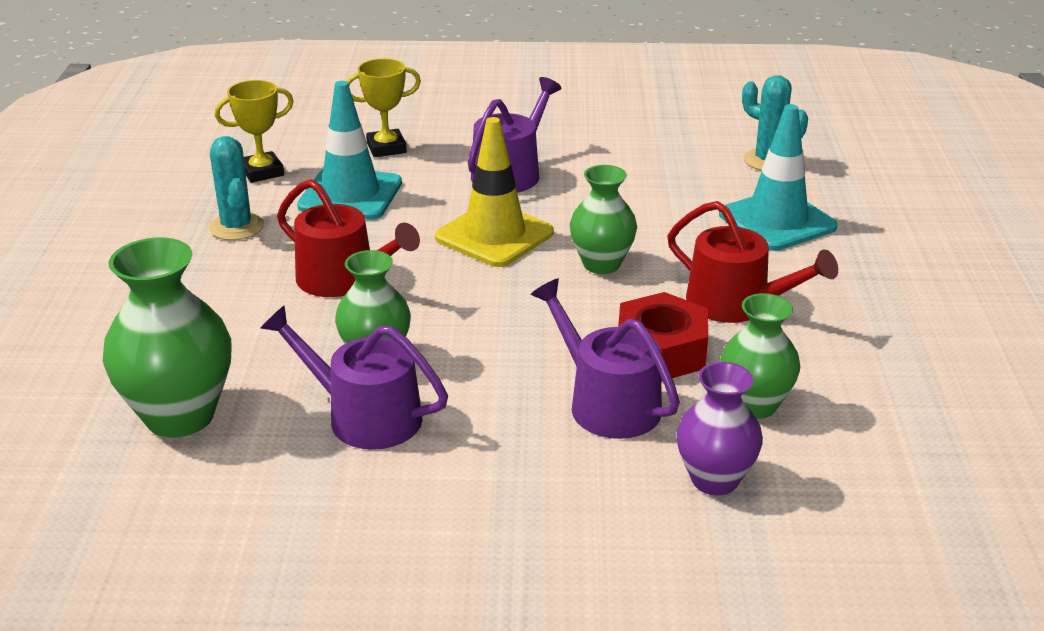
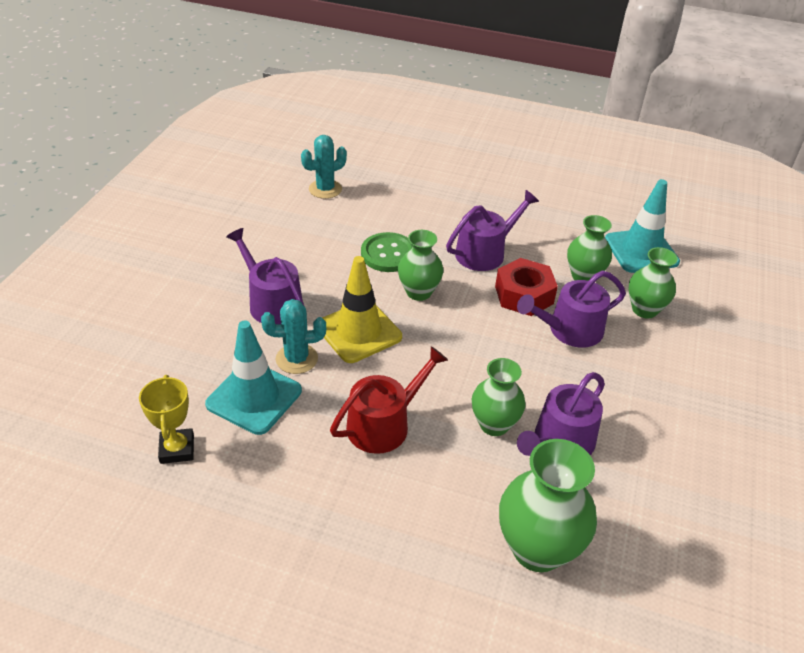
camera: 75 degrees left, 10 degrees up
turquoise cactus [209,136,264,240] -> turquoise cactus moved to [261,299,326,374]
yellow trophy [346,58,421,157] -> none
red watering can [667,201,838,323] -> purple watering can [446,190,539,271]
purple vase [677,362,763,495] -> green vase [628,247,678,319]
turquoise traffic cone [719,104,837,251] -> turquoise traffic cone moved to [605,179,680,273]
none -> green button [361,232,413,272]

